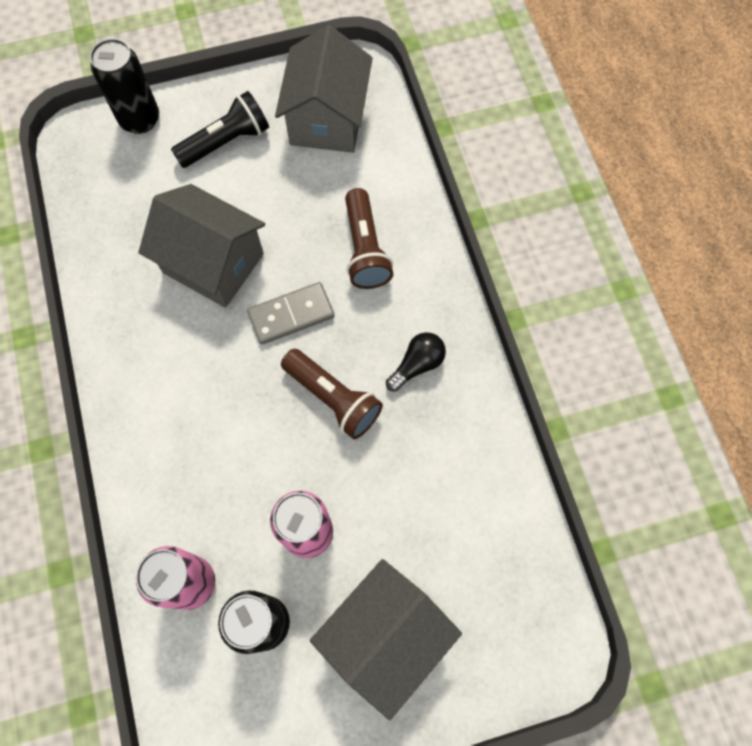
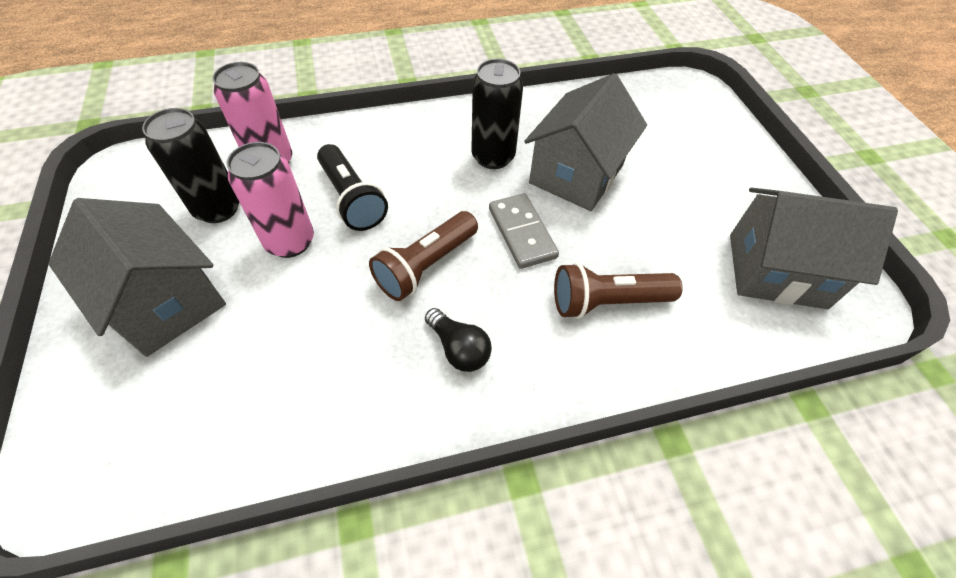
camera: 90 degrees right, 15 degrees down
black can [90,38,159,134] -> black can moved to [471,59,523,169]
black flashlight [171,91,269,168] -> black flashlight moved to [317,144,388,231]

